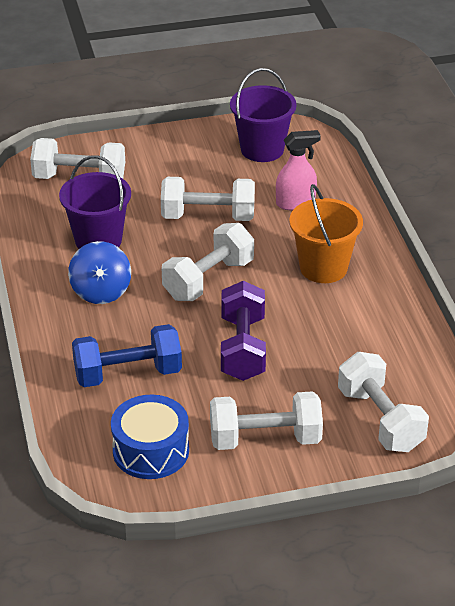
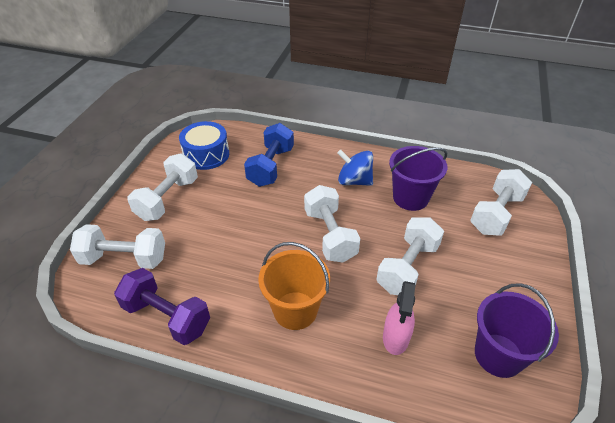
camera: 120 degrees right, 5 degrees up
purple dumbbell [221,281,266,381] -> purple dumbbell moved to [114,268,210,345]

